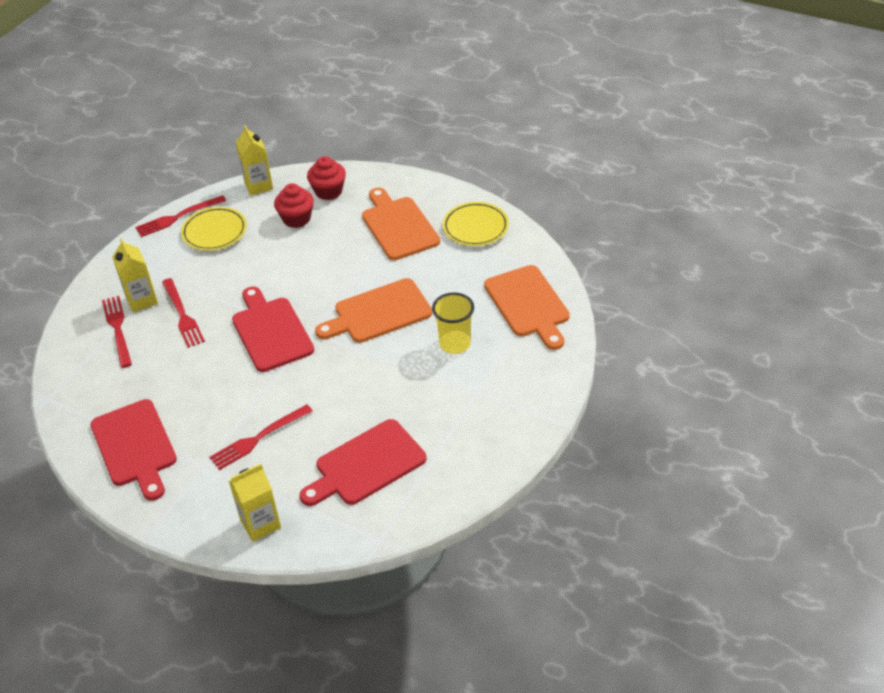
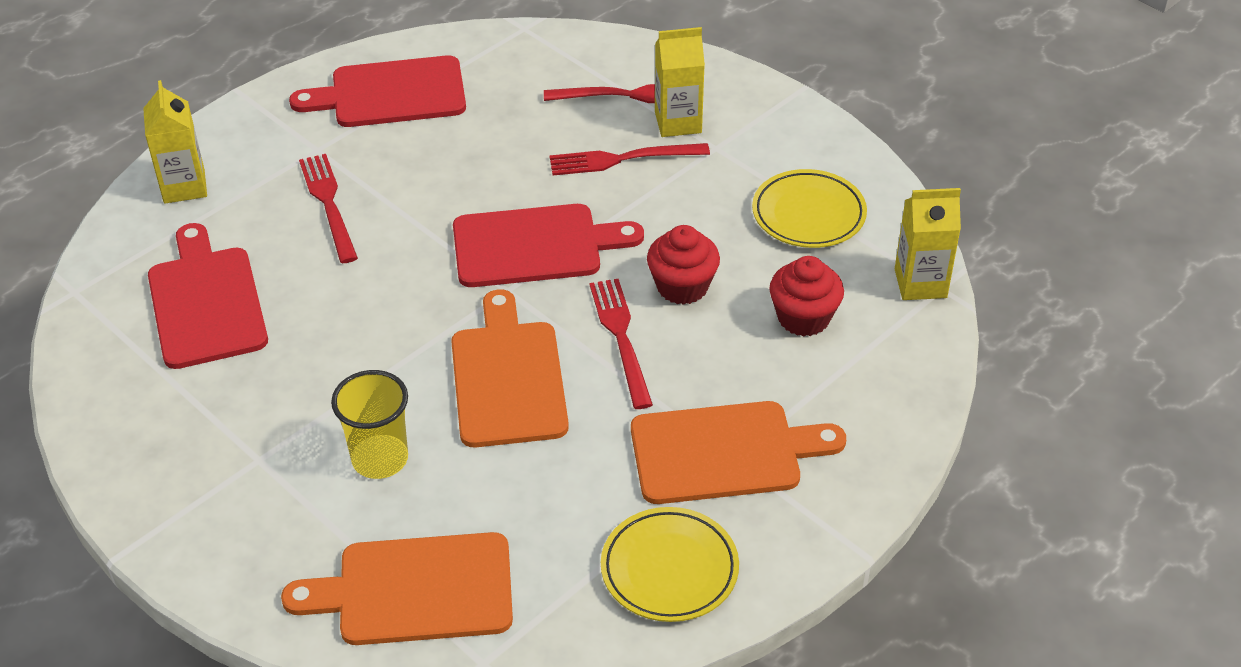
camera: 105 degrees right, 0 degrees up
red fork [135,195,226,237] -> red fork moved to [589,279,653,409]
red cupcake [307,156,346,200] -> red cupcake moved to [647,225,720,305]

